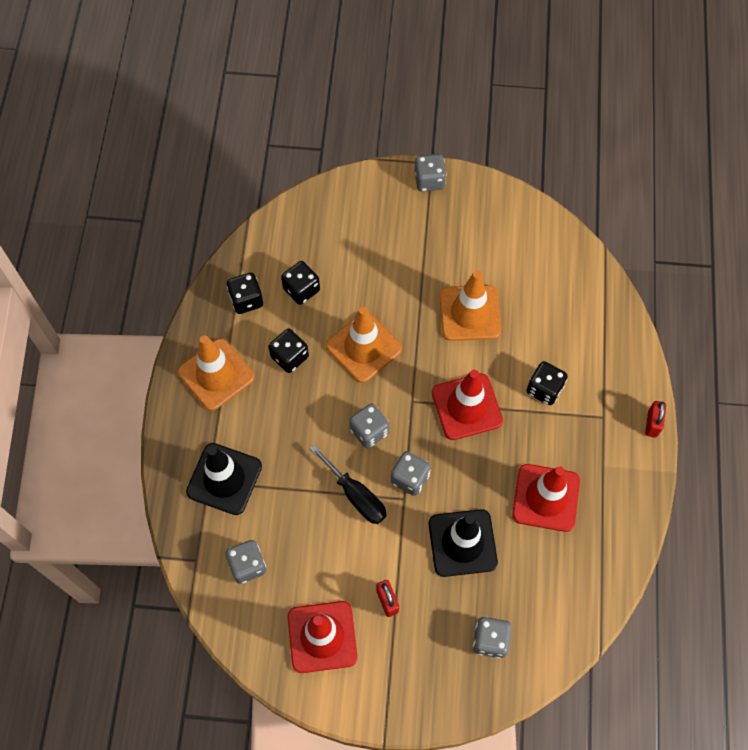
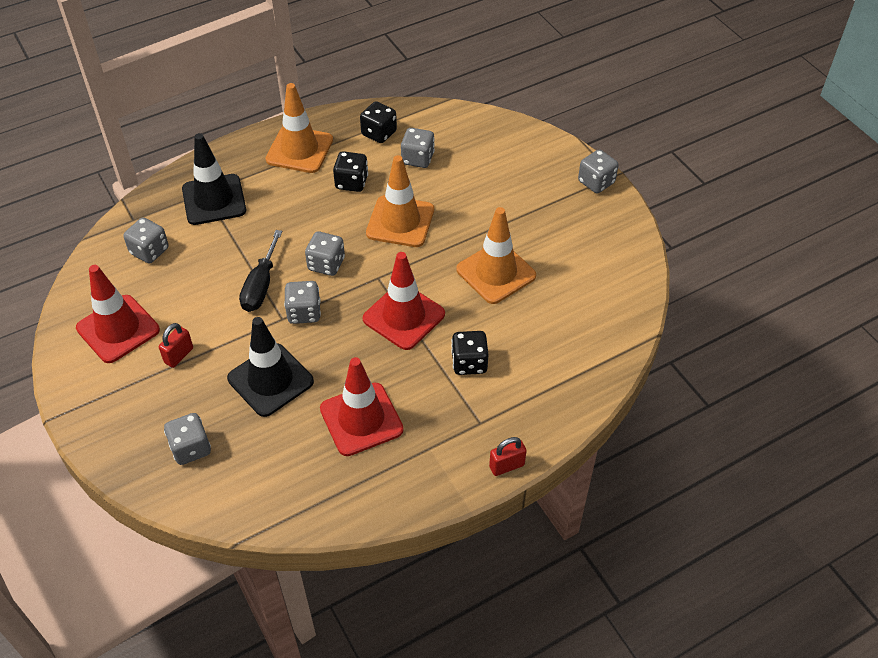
camera: 55 degrees right, 15 degrees down
black dice [281,261,320,305] -> grey dice [401,128,435,168]

